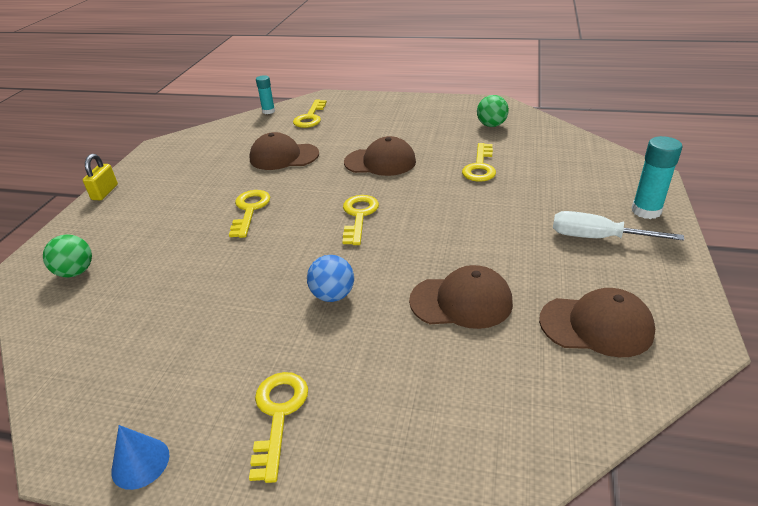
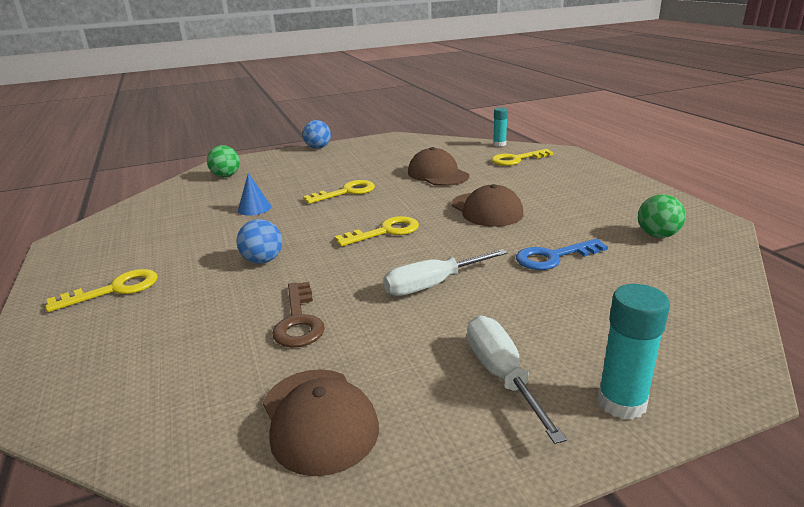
camera: 55 degrees right, 10 degrees down
yellow padlock [83,154,118,200] -> blue ball [303,120,331,149]
blue cone [111,425,170,490] -> blue cone moved to [238,173,271,216]
brown cap [409,265,513,329] -> brown key [272,282,325,348]
yellow key [462,143,496,182] -> blue key [516,239,608,270]
none -> white screwdriver [383,249,508,296]

